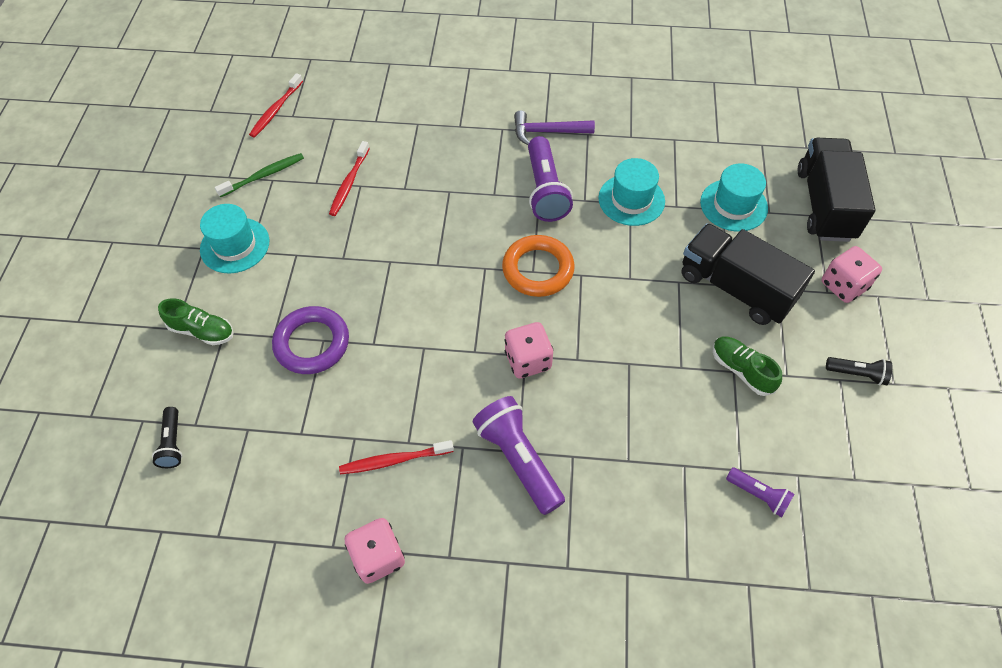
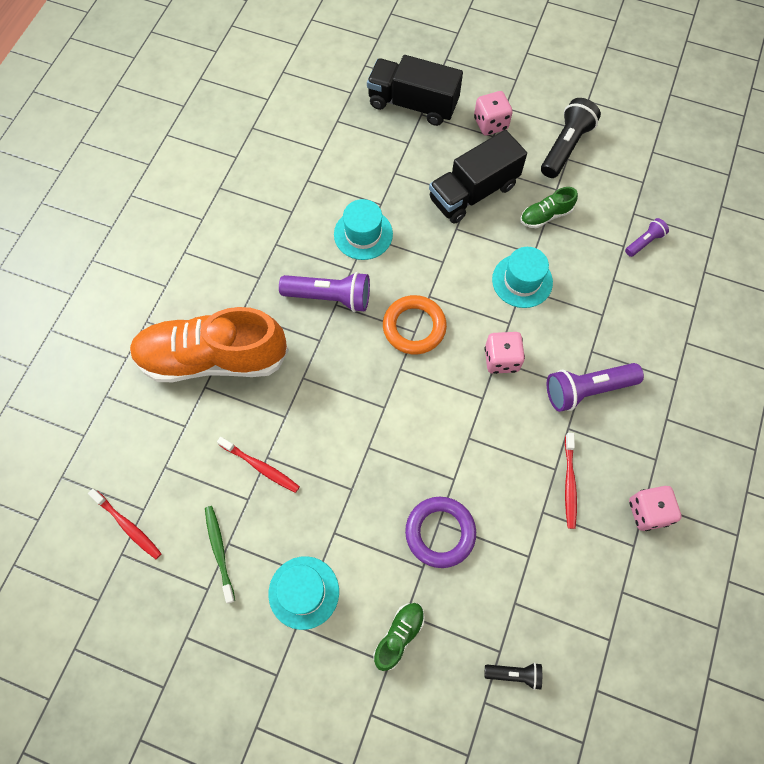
camera: 75 degrees left, 10 degrees up
purple hammer [514,111,595,145] -> none
turquoise hat [700,164,768,232] -> turquoise hat moved to [492,247,553,308]
black flashlight [826,357,893,385] -> black flashlight [541,98,601,178], size x1.87
none -> orange shoe [130,307,289,382]

